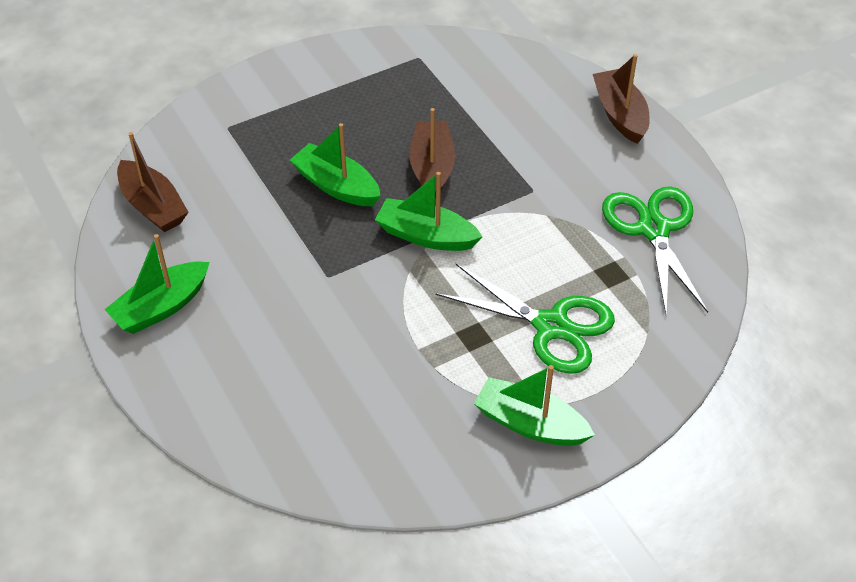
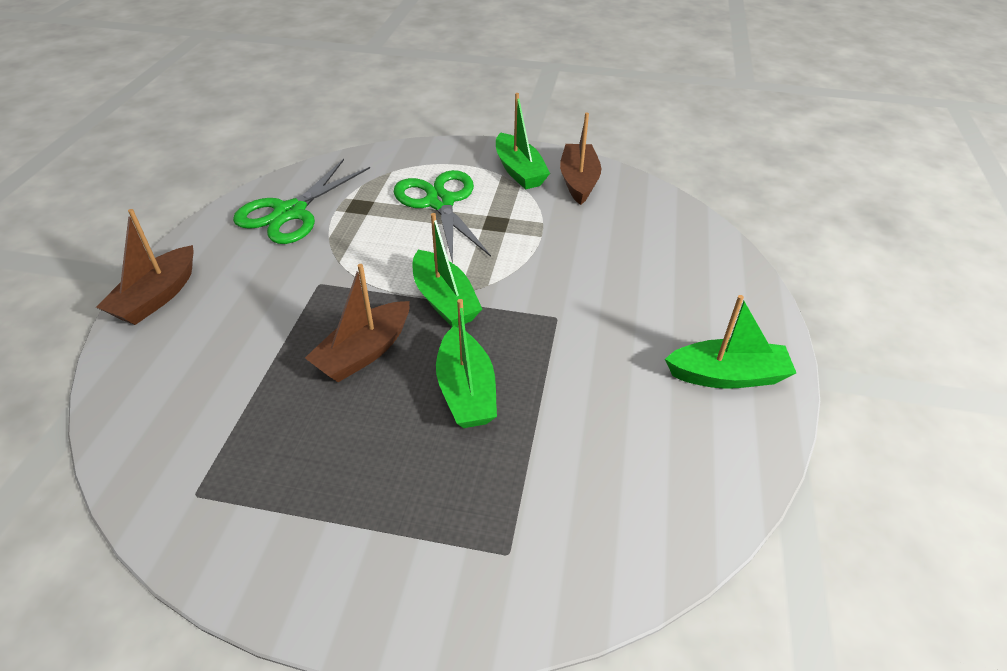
camera: 140 degrees left, 5 degrees down
brown boat [117,132,188,232] -> brown boat moved to [560,112,601,205]

